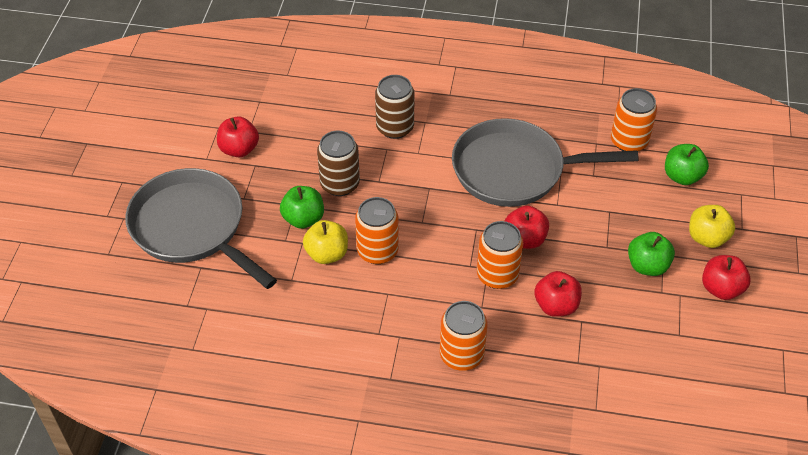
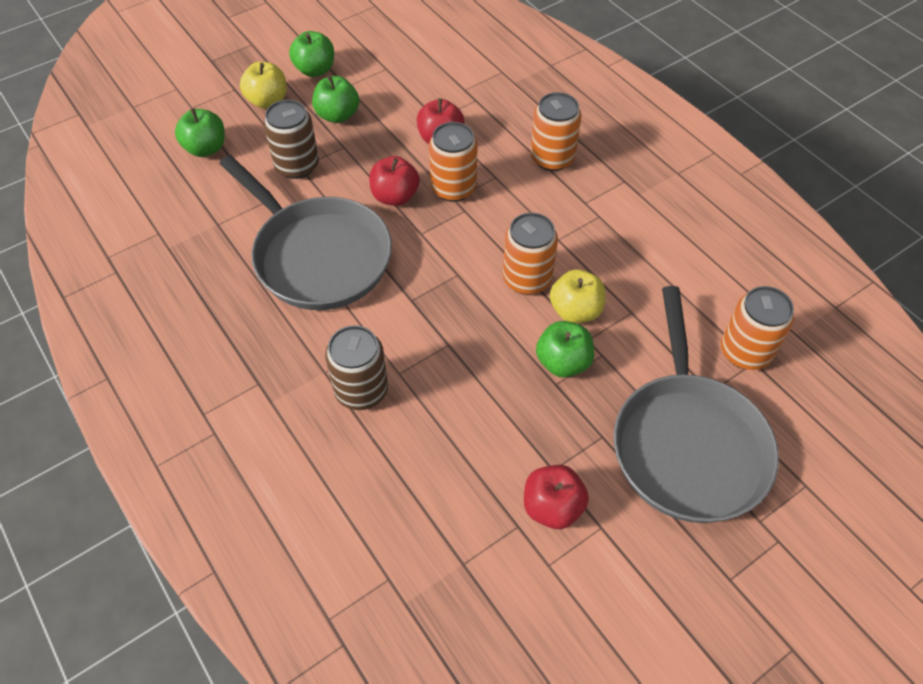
camera: 135 degrees left, 5 degrees up
brown can [317,131,360,196] -> brown can moved to [264,100,319,179]
orange can [611,88,657,151] -> orange can moved to [721,286,794,370]
red apple [702,255,751,300] -> green apple [289,31,334,77]

